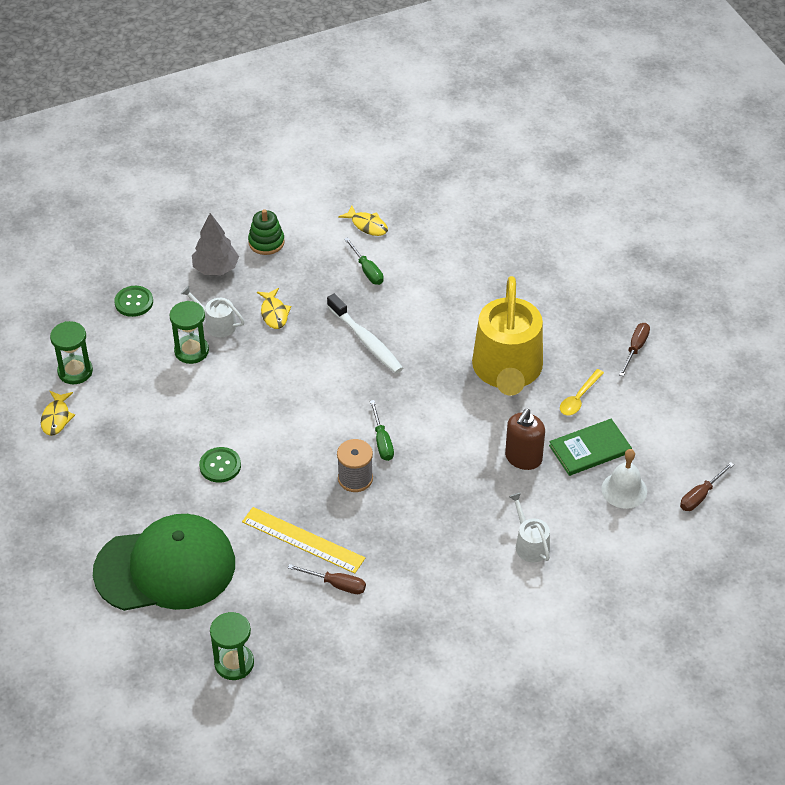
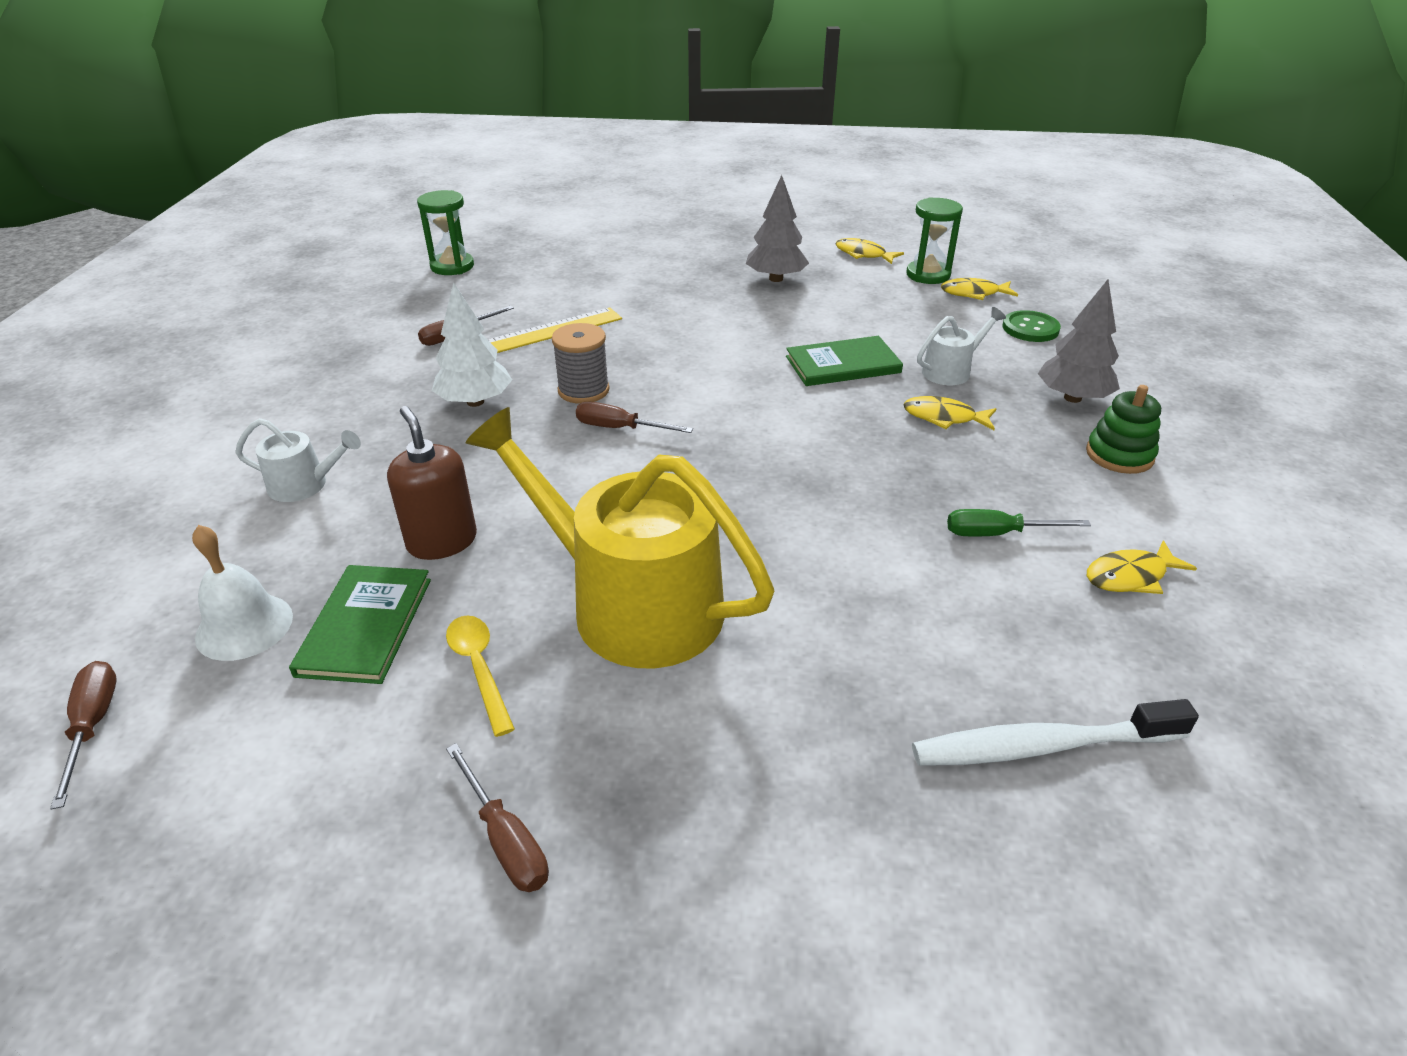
camera: 120 degrees right, 10 degrees down
green cap [93,514,235,611] -> none
green hourglass [169,301,209,364] -> none
green button [199,447,241,482] -> none
white toothbrush [327,294,403,374] -> white toothbrush moved to [912,699,1199,766]
green screwdriver [370,400,394,461] -> brown screwdriver [576,402,693,433]
none -> white tree [432,282,512,407]
none -> grey tree [746,175,809,282]
none -> green book [786,336,903,386]
none -> yellow fish [941,278,1018,300]

